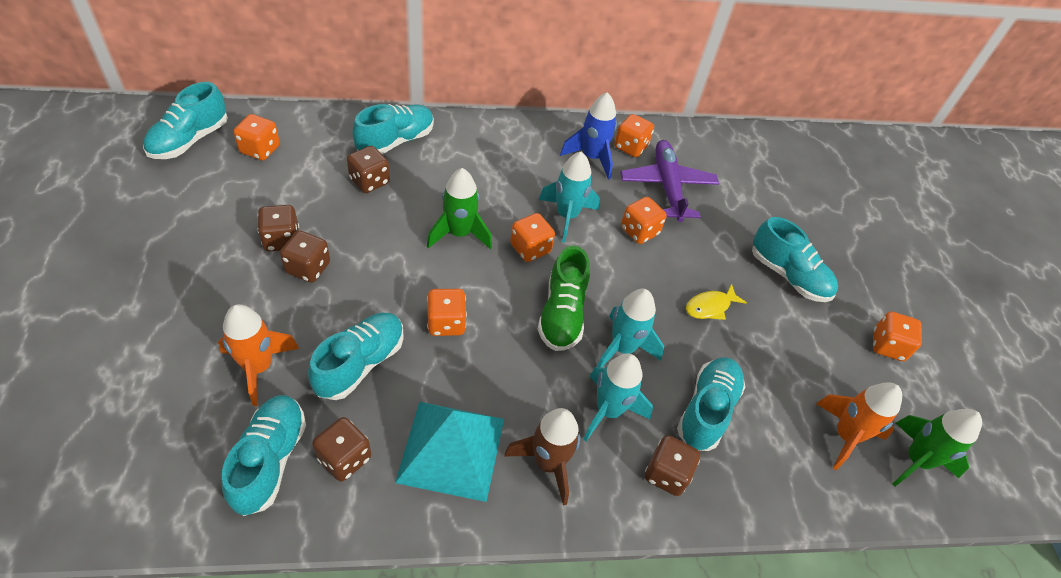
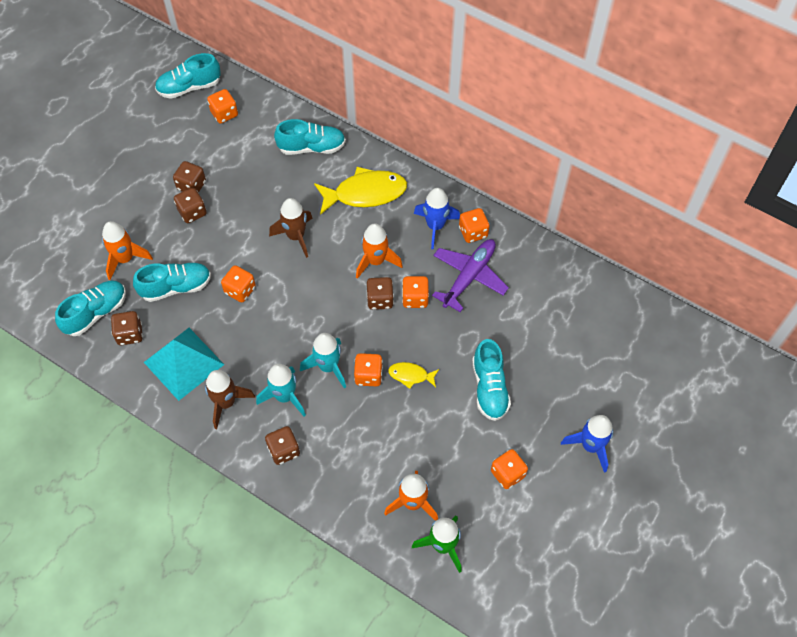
camera: 45 degrees right, 10 degrees up
brown dice [347,146,390,193] -> brown dice moved to [367,277,394,310]
green rocket [427,168,492,249] -> brown rocket [269,198,312,258]
orange dice [510,213,555,262] -> orange dice moved to [354,353,383,386]
green shoe [537,246,590,351] -> none
turquoise rocket [539,152,600,243] -> orange rocket [356,223,403,279]
turquoise shoe [677,357,745,451] -> none
none -> yellow fish [314,167,407,215]
none -> blue rocket [561,415,613,473]

